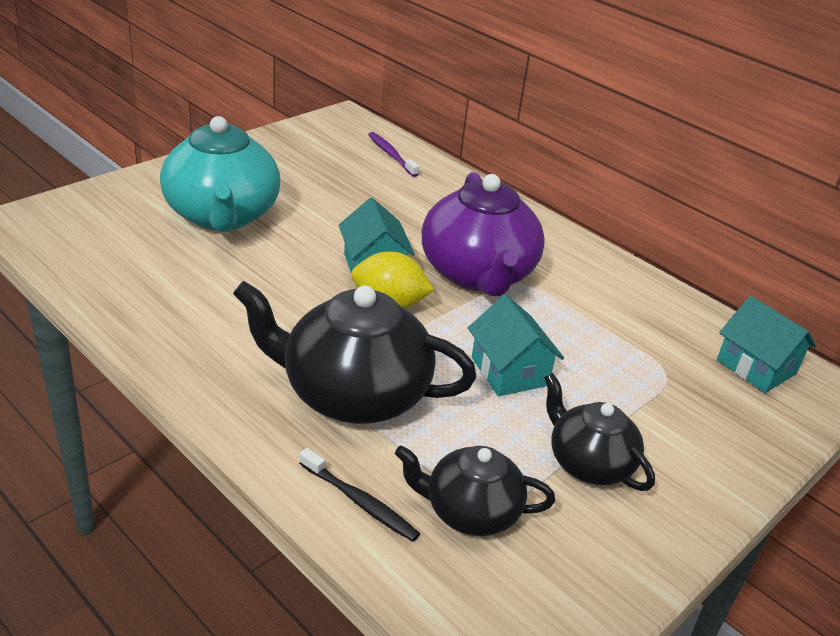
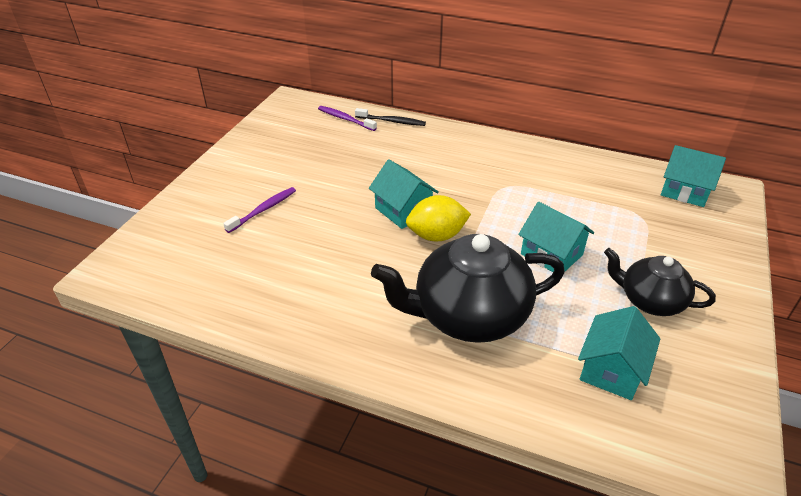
camera: 20 degrees left, 5 degrees up
turquoise teapot [160,116,280,232] -> purple toothbrush [223,187,296,233]
black toothbrush [299,448,420,542] -> black toothbrush moved to [355,108,426,126]
black teapot [395,446,555,536] -> turquoise house [578,306,660,400]
purple teapot [422,172,545,296] -> none

